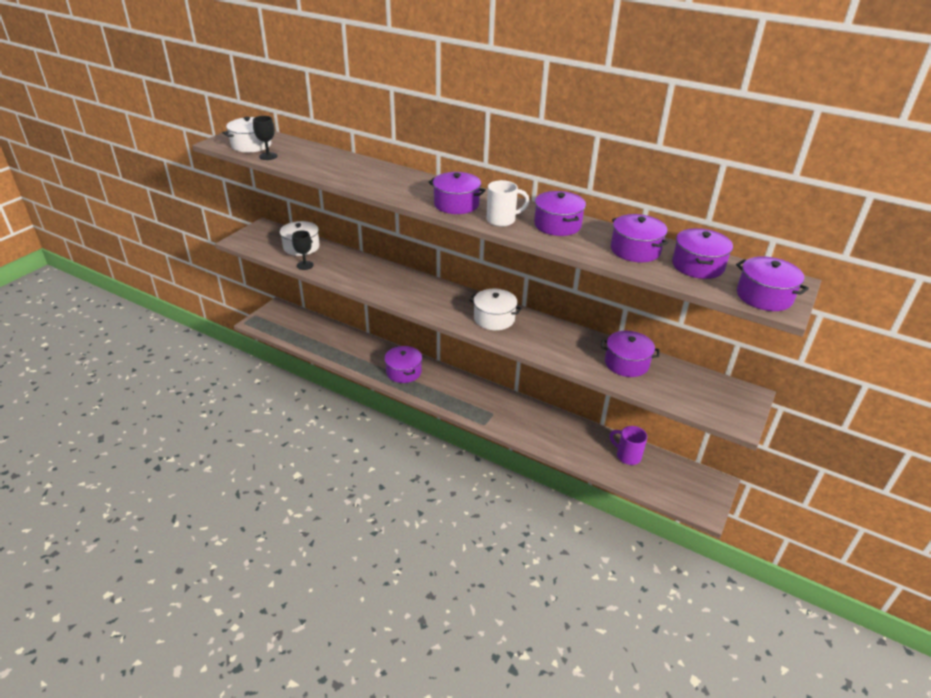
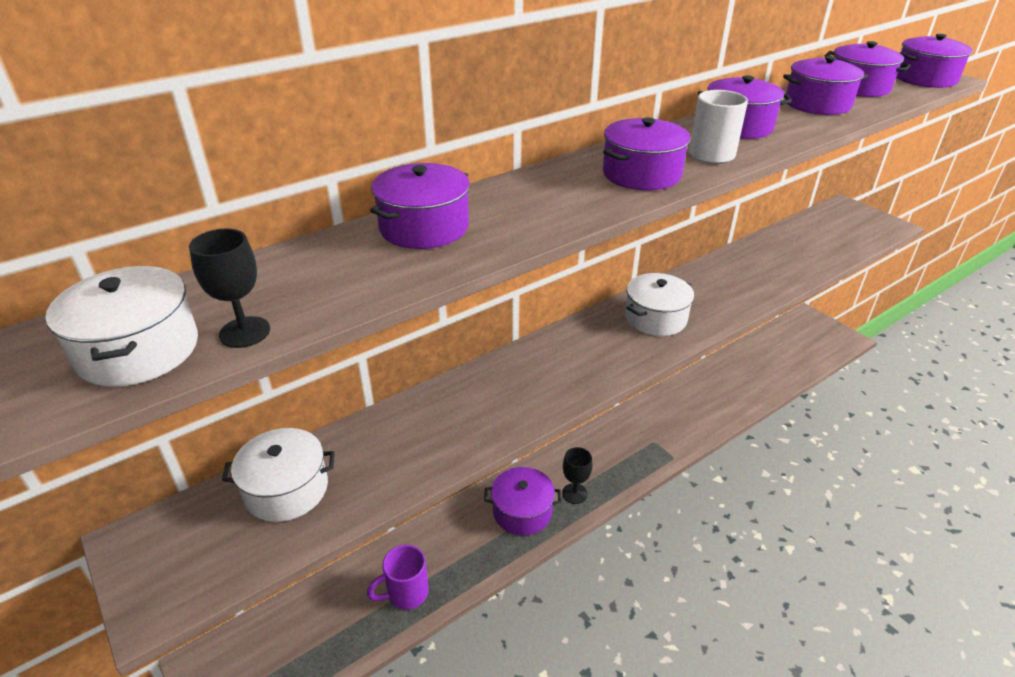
camera: 65 degrees left, 0 degrees up
black goblet [292,231,314,270] -> black goblet moved to [562,447,592,504]
purple pot [601,331,660,377] -> purple pot moved to [370,163,470,249]
purple mug [610,426,647,465] -> purple mug moved to [367,545,429,610]

